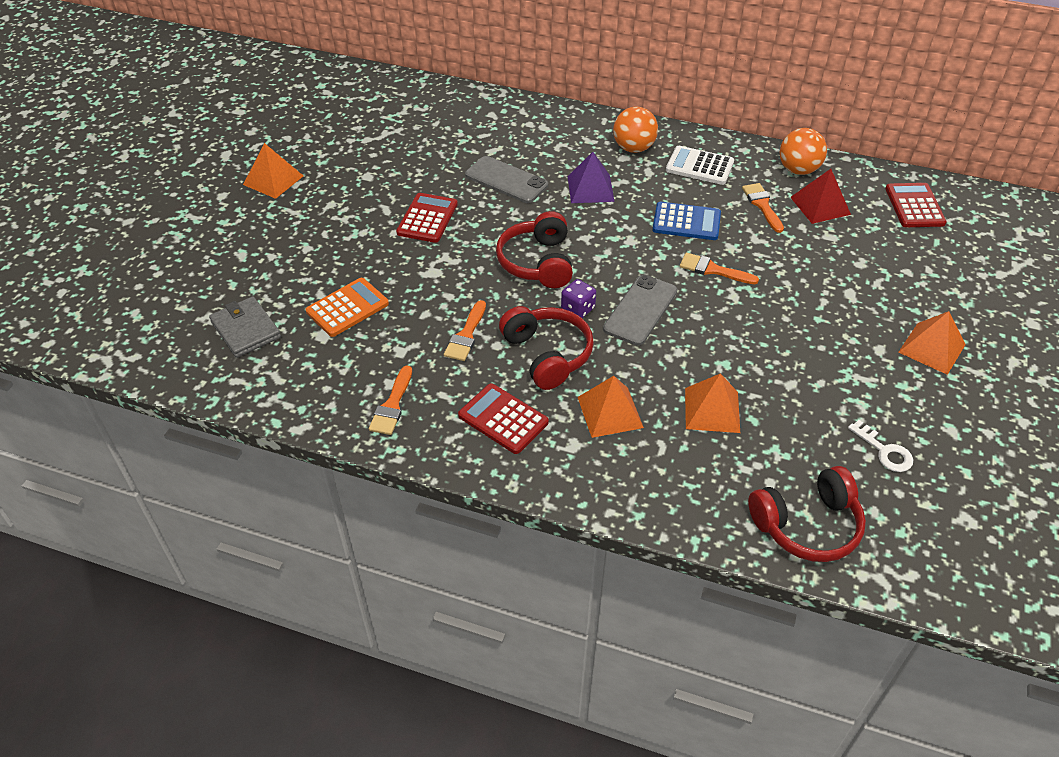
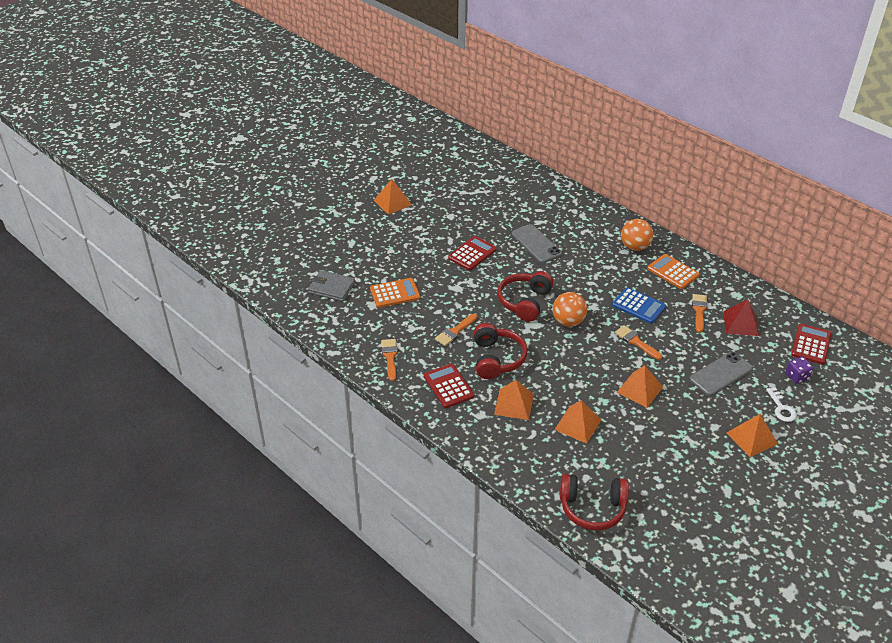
camera: 25 degrees right, 5 degrees down
grey wallet [209,296,281,358] -> grey wallet turned 60 degrees counterclockwise [308,270,355,301]
orange brush [369,365,412,435] -> orange brush turned 135 degrees clockwise [381,339,398,381]
purple dice [561,279,596,318] -> purple dice moved to [786,357,813,384]
purple pyramid [568,152,615,203] -> none
grey phone [603,275,677,345] -> grey phone moved to [690,352,753,396]
white calculator [666,146,734,185] -> orange calculator [647,254,700,289]
orange ball [780,128,827,175] -> orange ball moved to [553,292,587,327]
white key [848,420,913,472] -> white key moved to [766,387,797,422]
none -> orange pyramid [616,365,663,408]

